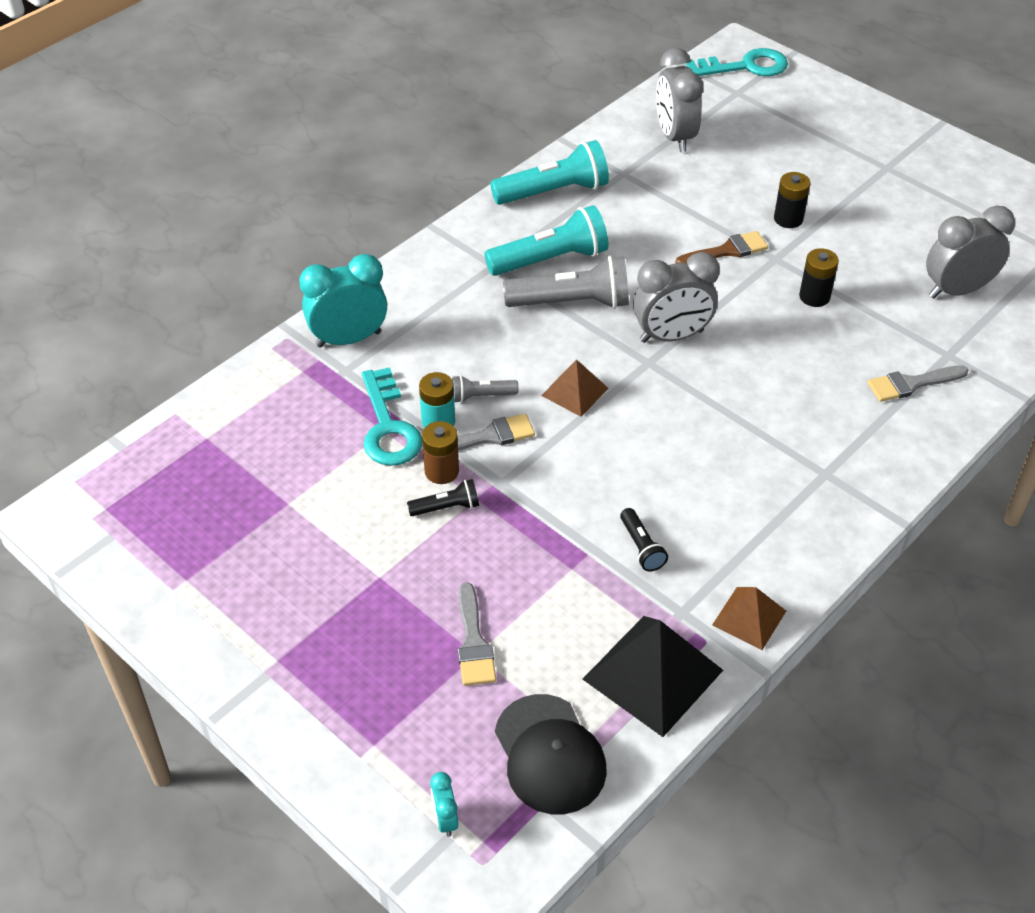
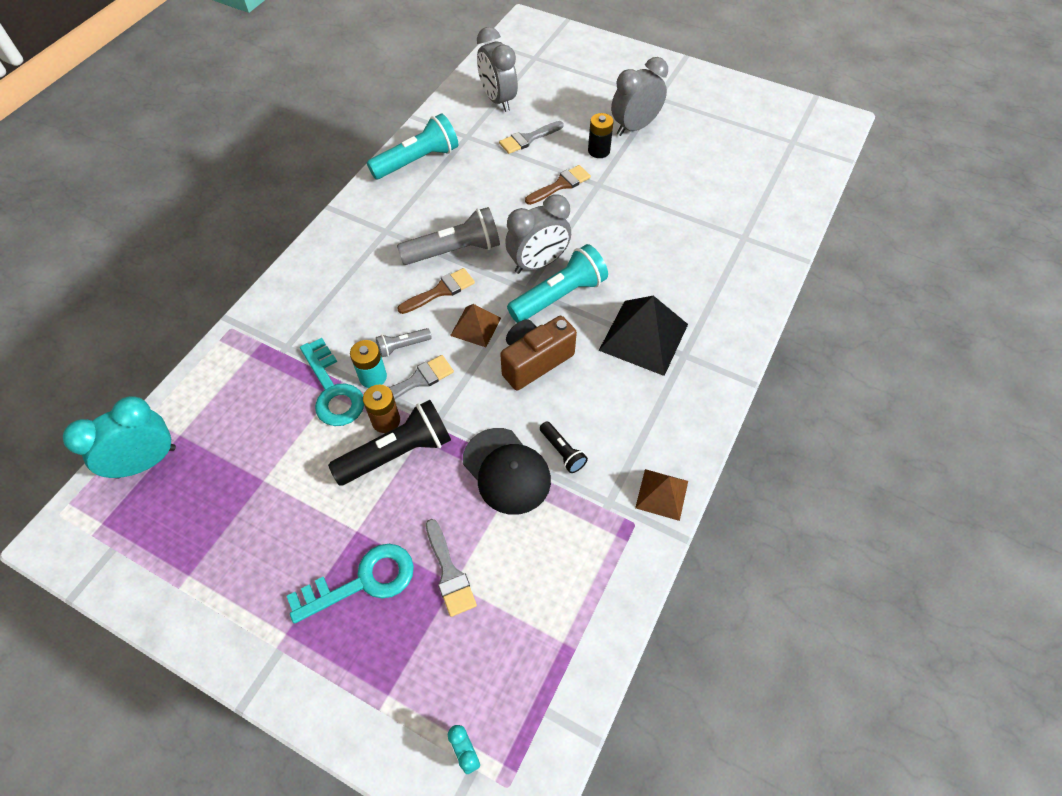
camera: 15 degrees left, 10 degrees up
turquoise clock [299,254,387,348] -> turquoise clock moved to [63,396,176,479]
black flashlight [407,479,479,516] -> black flashlight [328,400,451,485], size x2.00
turquoise flashlight [484,205,609,276] -> turquoise flashlight moved to [507,244,608,323]
black cap [495,694,607,814] -> black cap moved to [463,428,551,515]
black pyramid [583,616,723,737] -> black pyramid moved to [599,296,688,376]
turquoise key [686,48,788,76] -> turquoise key moved to [287,544,414,624]
black battery [799,248,839,307] -> none
grey brush [868,365,968,402] -> grey brush moved to [499,121,564,154]
grey clock [926,205,1015,299] -> grey clock moved to [611,57,668,136]
none -> brown brush [397,268,475,314]
none -> brown camera [500,316,577,390]

